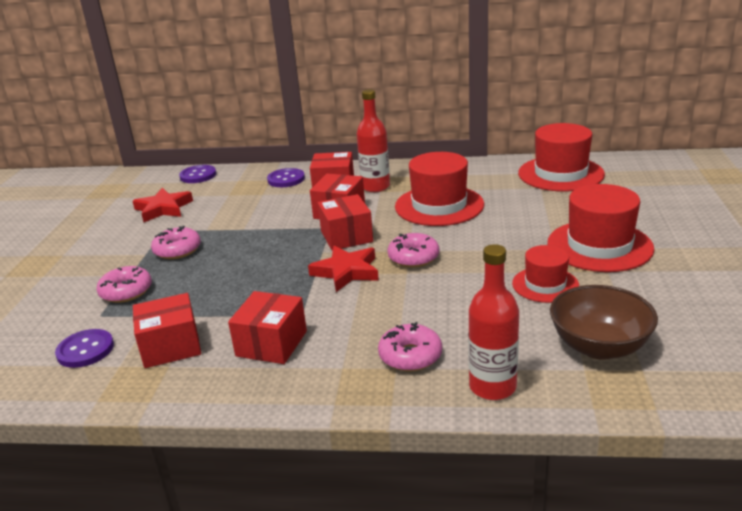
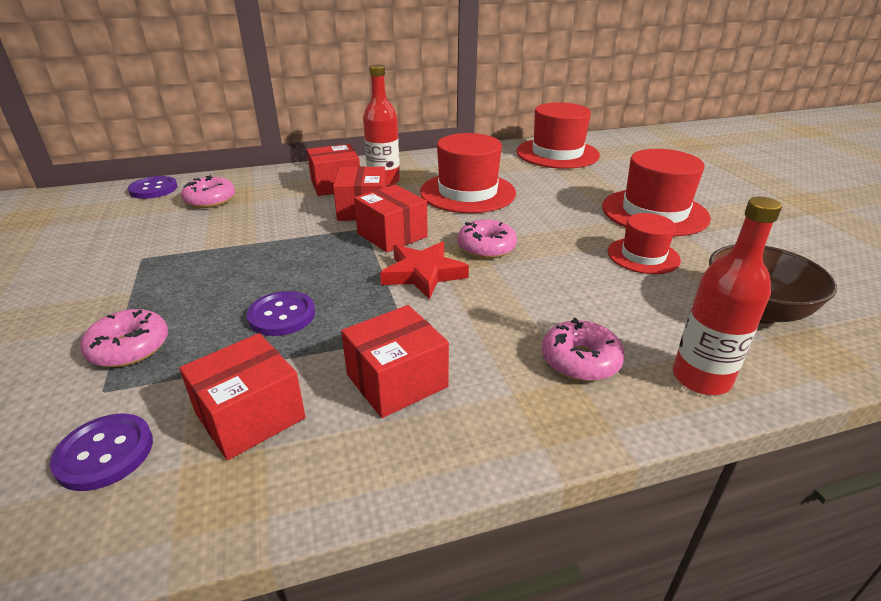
camera: 25 degrees left, 5 degrees up
red star [133,188,193,222] -> none
pink donut [151,226,201,259] -> pink donut moved to [181,175,235,208]
red box [228,291,307,364] -> red box turned 60 degrees clockwise [341,305,449,418]
purple button [267,168,305,187] -> purple button moved to [247,291,315,336]

